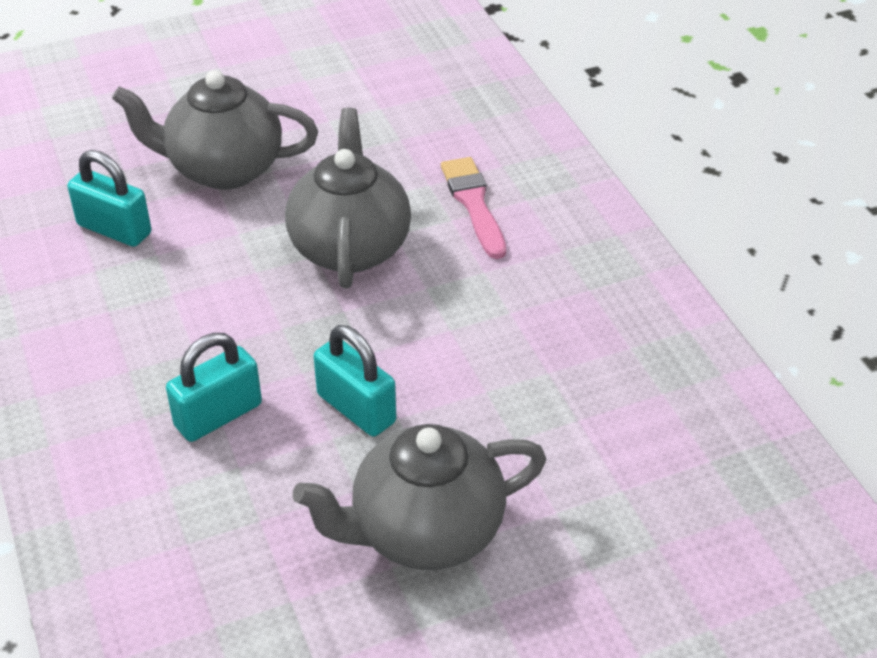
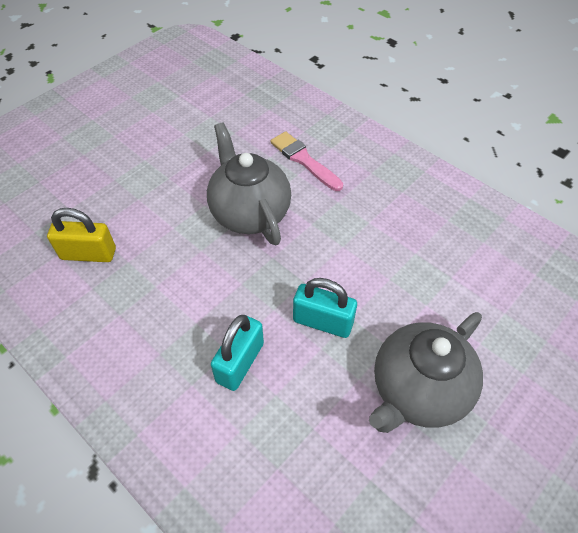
camera: 25 degrees left, 10 degrees up
turquoise padlock [67,150,151,247] -> yellow padlock [47,208,116,262]
grey teapot [112,70,318,190] -> none

